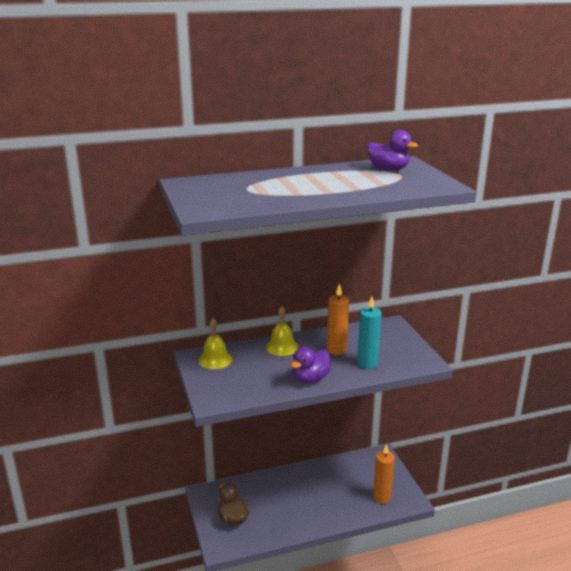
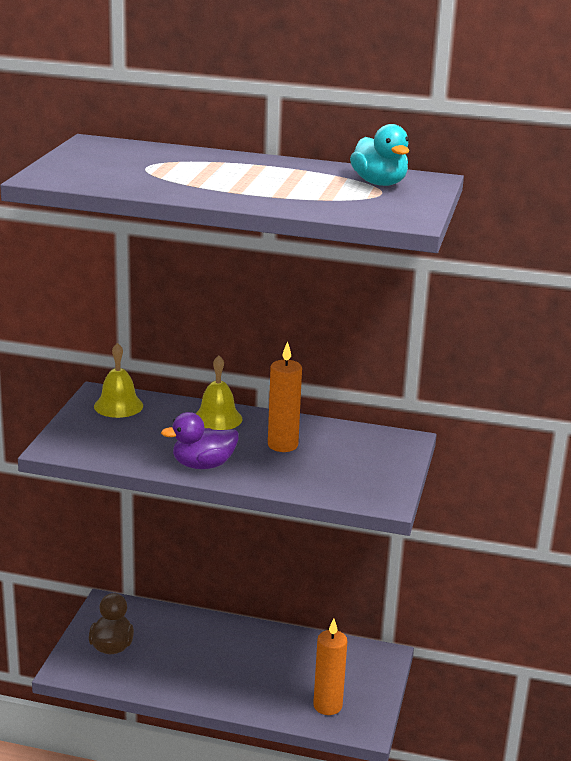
camera: 30 degrees right, 0 degrees up
turquoise candle [357,297,382,369] -> none
purple duck [367,130,418,171] -> turquoise duck [350,124,409,186]

